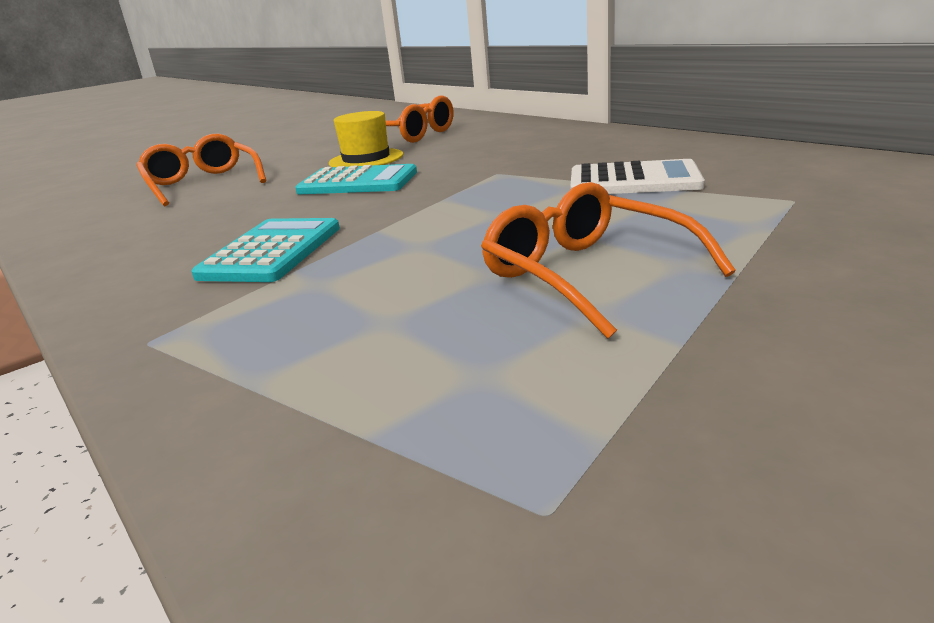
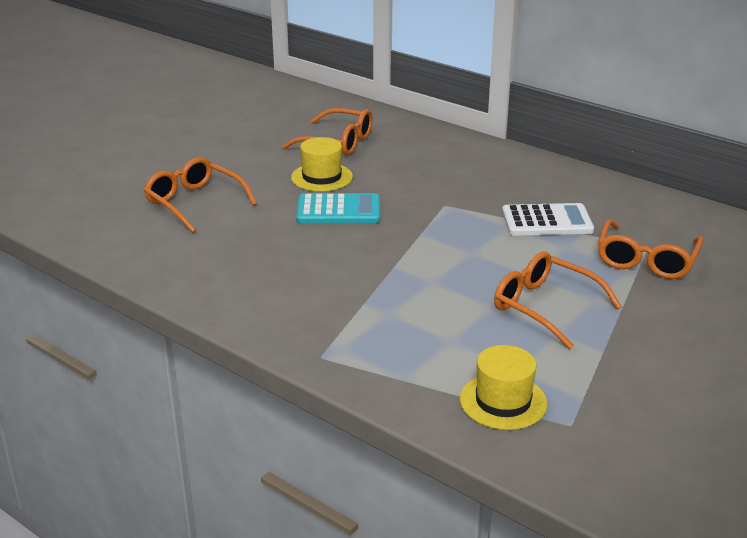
camera: 15 degrees left, 5 degrees up
turquoise calculator [191,218,340,282] -> none
none -> yellow hat [460,345,548,430]
none -> orange glasses [598,219,704,279]

